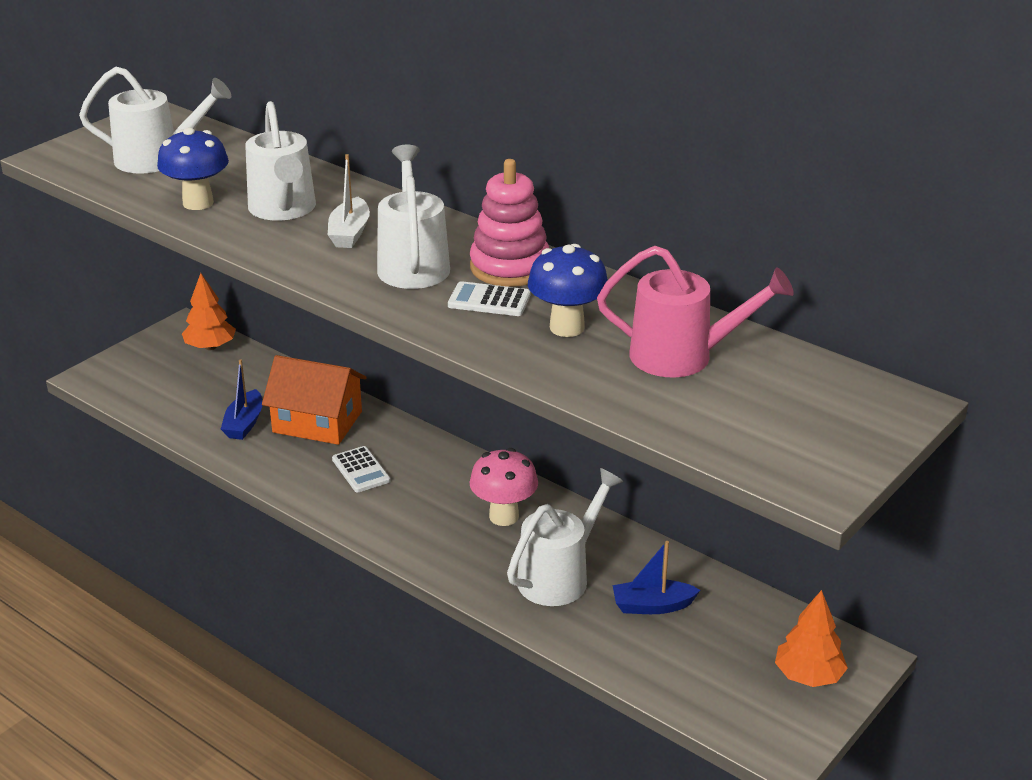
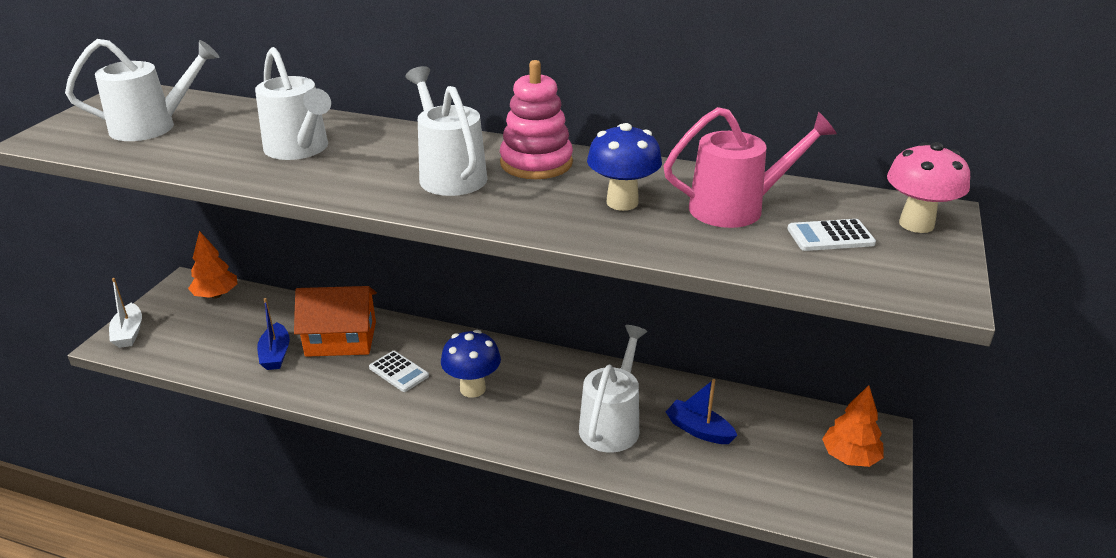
camera: 20 degrees left, 0 degrees up
blue mushroom [157,127,229,210] -> blue mushroom moved to [441,330,501,398]
white boat [328,154,370,248] -> white boat moved to [109,278,142,348]
white calculator [448,281,530,316] -> white calculator moved to [787,219,876,251]
pink mushroom [469,448,538,526] -> pink mushroom moved to [887,142,970,233]
blue boat [613,541,700,614] -> blue boat turned 60 degrees clockwise [666,379,738,444]

